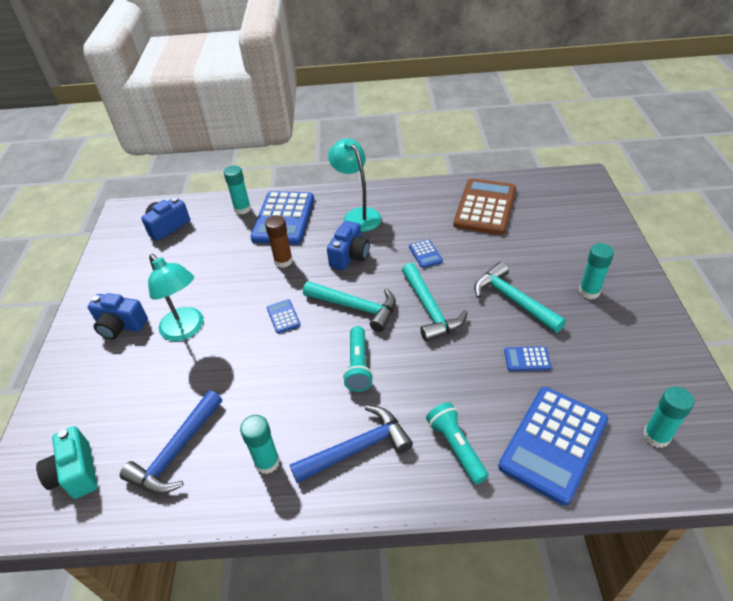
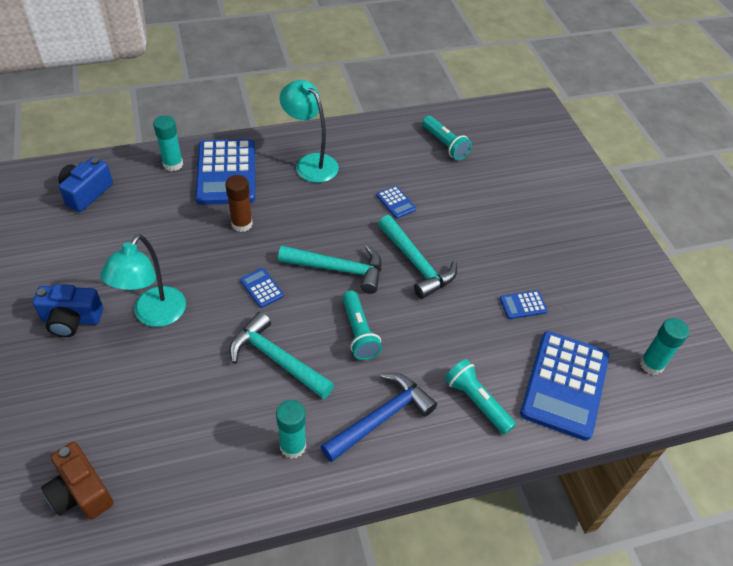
camera: 20 degrees left, 5 degrees up
turquoise camera [36,426,98,499] -> brown camera [41,442,114,519]
blue hammer [120,390,222,494] -> none
turquoise lamp [148,254,204,341] -> turquoise lamp turned 75 degrees clockwise [100,234,186,327]
blue camera [327,221,370,270] -> none
brown calculator [453,178,516,235] -> turquoise flashlight [422,116,472,160]
turquoise hammer [474,262,566,333] -> turquoise hammer moved to [229,312,334,399]
turquoise glue stick [579,243,614,299] -> none

